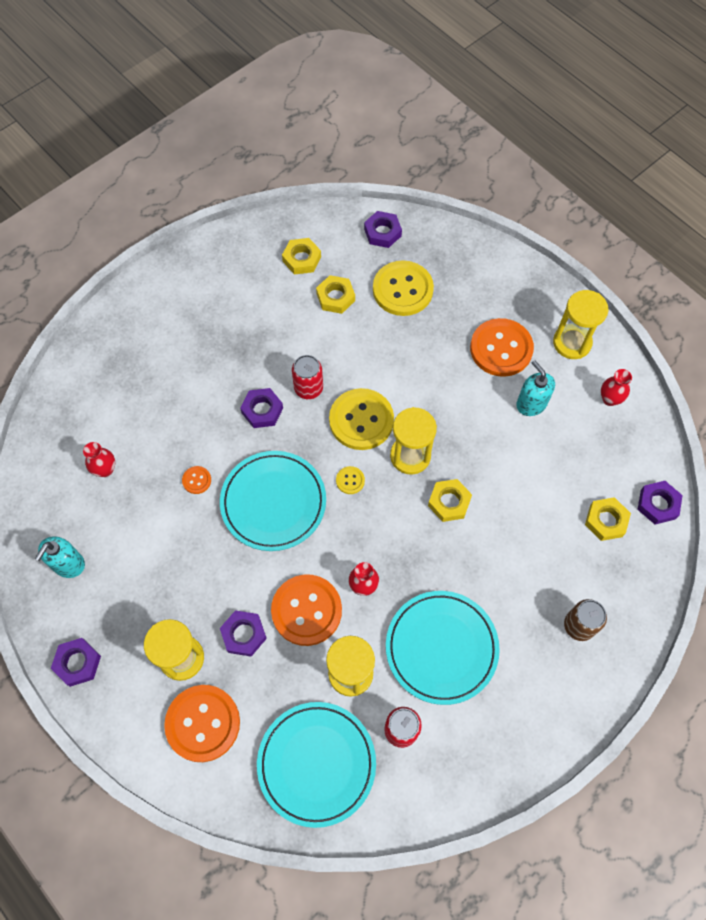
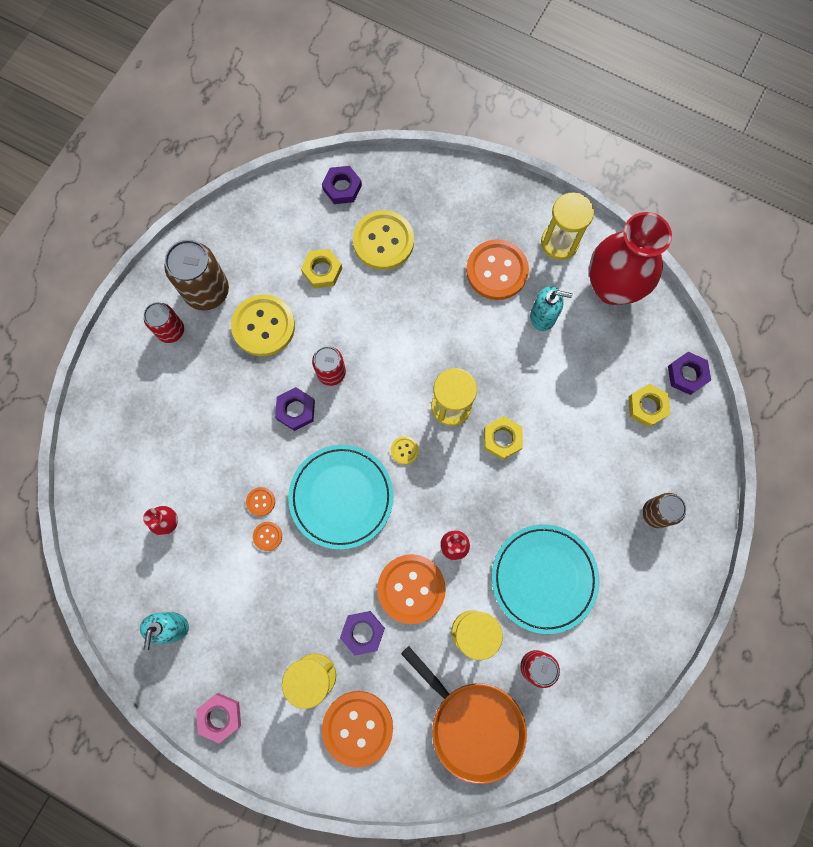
camera: 20 degrees left, 10 degrees up
purple nut [51,638,101,687] -> pink nut [196,693,241,743]
turquoise plate [257,702,376,828] -> orange pan [401,646,527,784]
yellow nut [282,238,321,275] -> none
yellow button [329,388,394,450] -> yellow button moved to [231,294,295,356]
turquoise soap dispenser [516,360,555,416] -> turquoise soap dispenser turned 150 degrees clockwise [530,286,572,331]
red vase [601,369,632,406] -> red vase [589,212,672,305], size x2.50
none -> red can [144,302,184,343]
none -> brown can [164,240,229,311]
none -> orange button [253,522,282,551]

